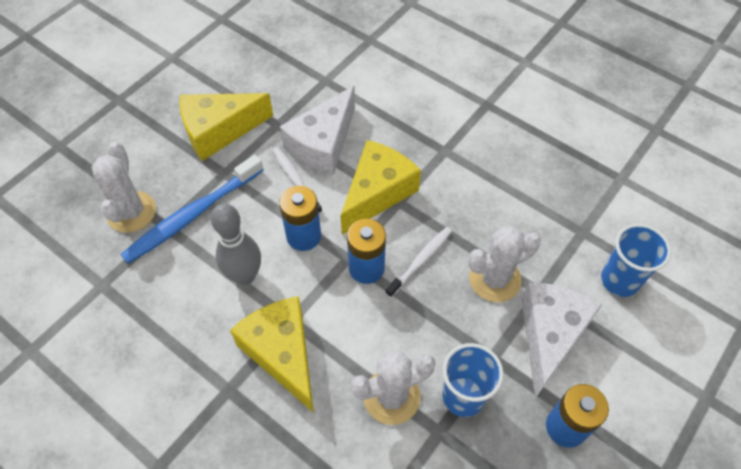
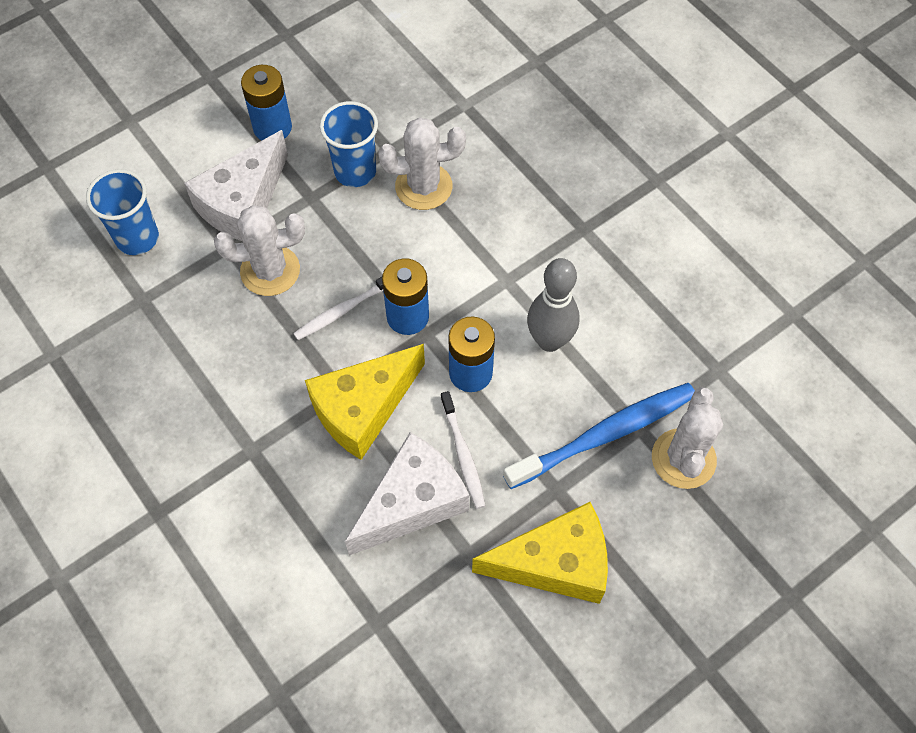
camera: 165 degrees left, 5 degrees up
yellow cheese [230,296,314,413] -> none

